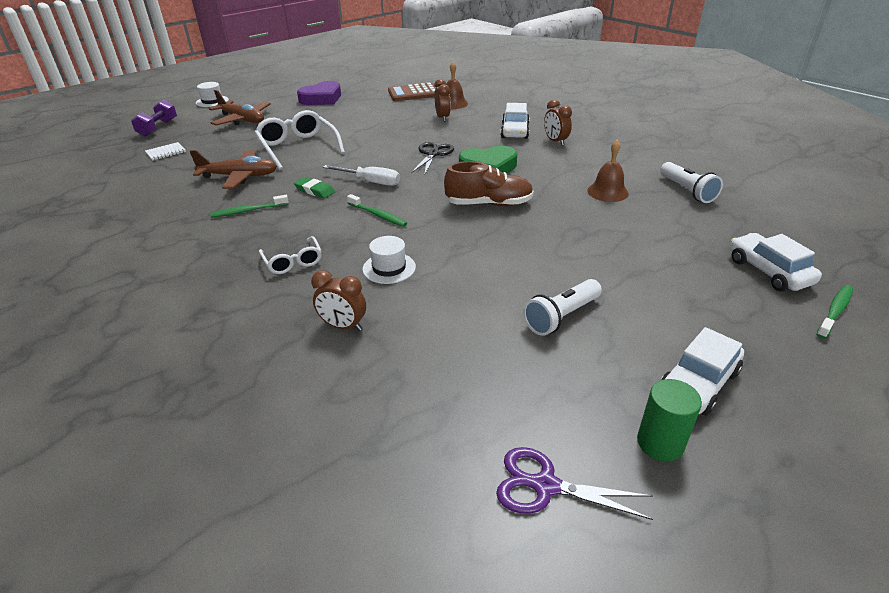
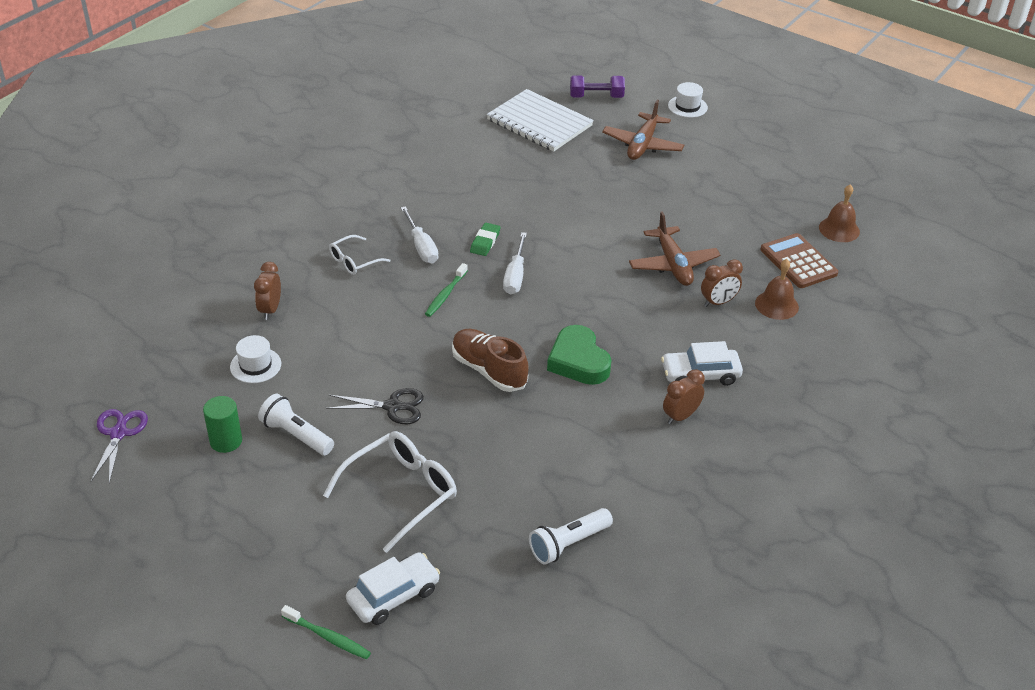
camera: 75 degrees right, 5 degrees up
white notebook [145,142,186,161] -> white notebook [487,89,594,152], size x2.46
brown plane [190,150,277,189] -> brown plane moved to [629,211,721,286]
green toothbrush [210,195,289,218] -> none
white glasses [255,110,345,169] -> white glasses moved to [323,431,457,553]
purple heart [297,81,341,105] -> none
white hat [362,236,416,284] -> white hat moved to [230,335,281,383]
black scissors [411,142,454,176] -> black scissors moved to [326,388,424,424]
brown shoe [444,161,534,206] -> brown shoe turned 150 degrees clockwise [452,329,529,392]
brown bell [587,140,629,202] -> brown bell moved to [819,184,860,242]
green cylinder [637,379,702,461] -> green cylinder moved to [203,396,242,453]
white car [661,327,744,415] -> none
none -> white screwdriver [401,206,439,263]

